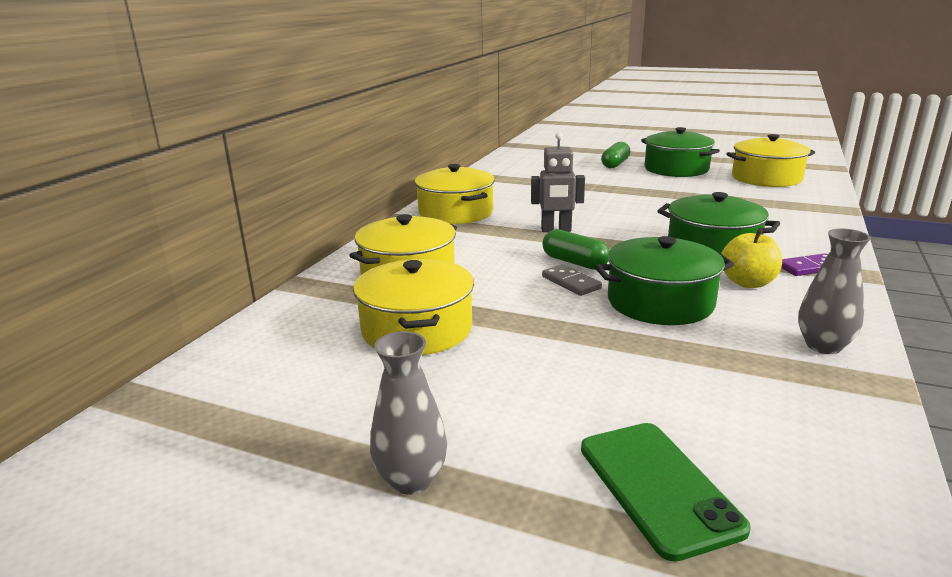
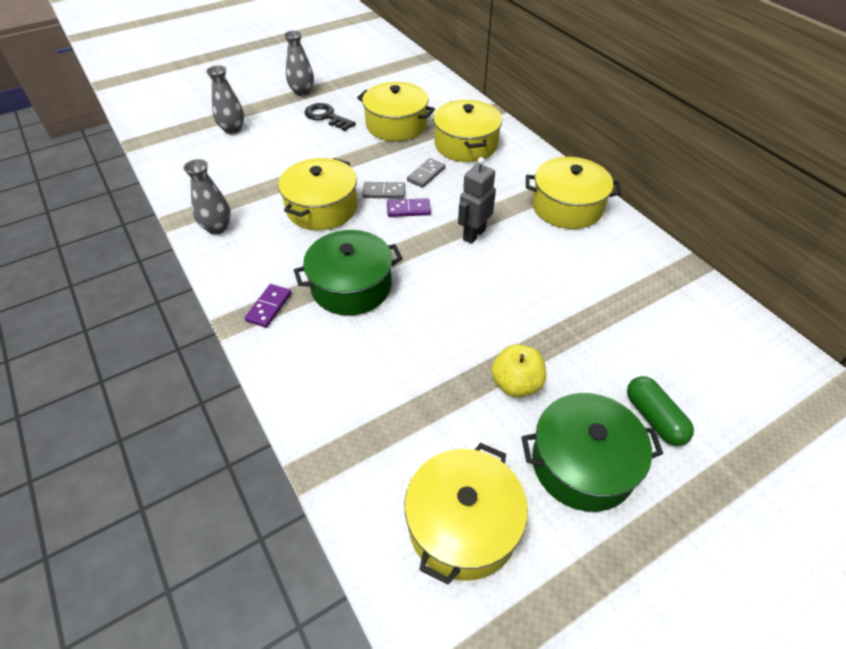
camera: 125 degrees right, 25 degrees up
green capsule [542,229,609,270] -> purple domino [387,198,431,217]
green phone [581,423,751,562] -> grey vase [206,65,244,134]
green pot [595,236,734,325] -> yellow pot [278,158,357,230]
yellow apple [721,229,782,288] -> yellow apple moved to [491,344,546,397]
none -> black key [304,103,356,131]
none -> grey domino [407,158,445,188]

